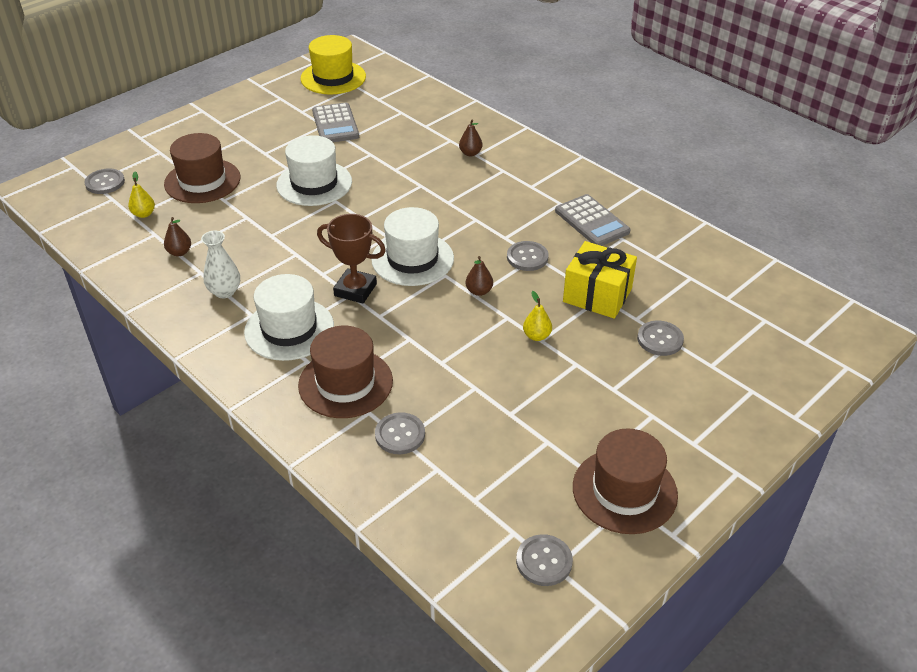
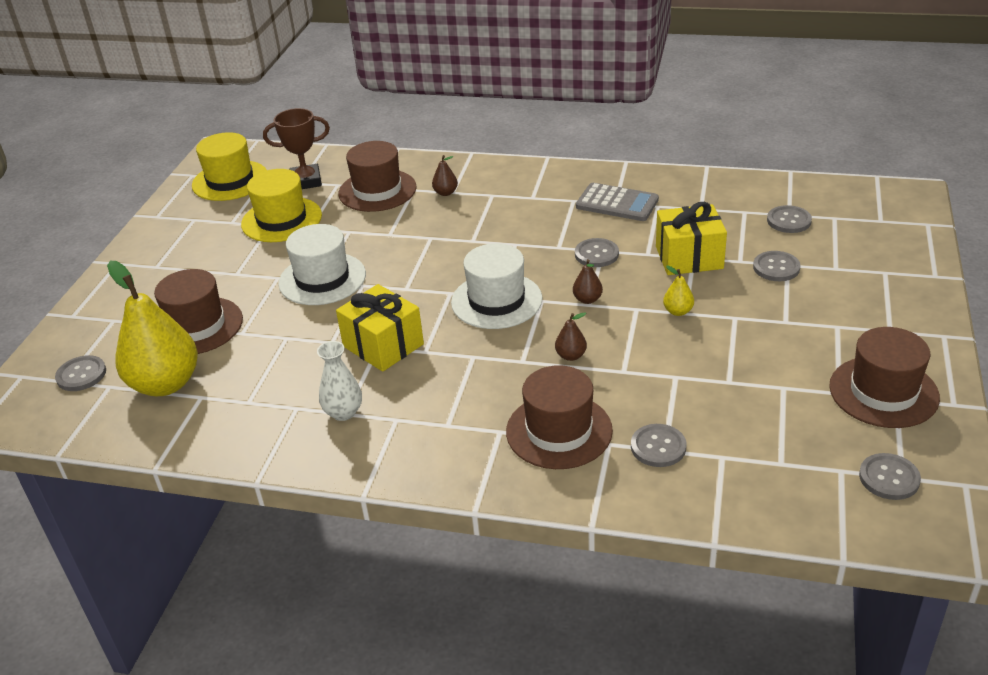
camera: 30 degrees left, 5 degrees down
yellow pear [128,172,155,218] -> yellow pear [107,261,198,396], size x2.47
brown pear [164,217,191,256] -> brown pear moved to [555,312,587,361]
white hat [244,274,334,361] -> none
grey calculator [312,103,359,142] -> yellow hat [241,169,322,242]
brown trophy [317,214,386,304] -> brown trophy moved to [263,108,330,189]
none -> yellow gift [336,284,424,372]
none -> brown hat [338,141,417,212]
none -> grey button [767,205,812,233]

